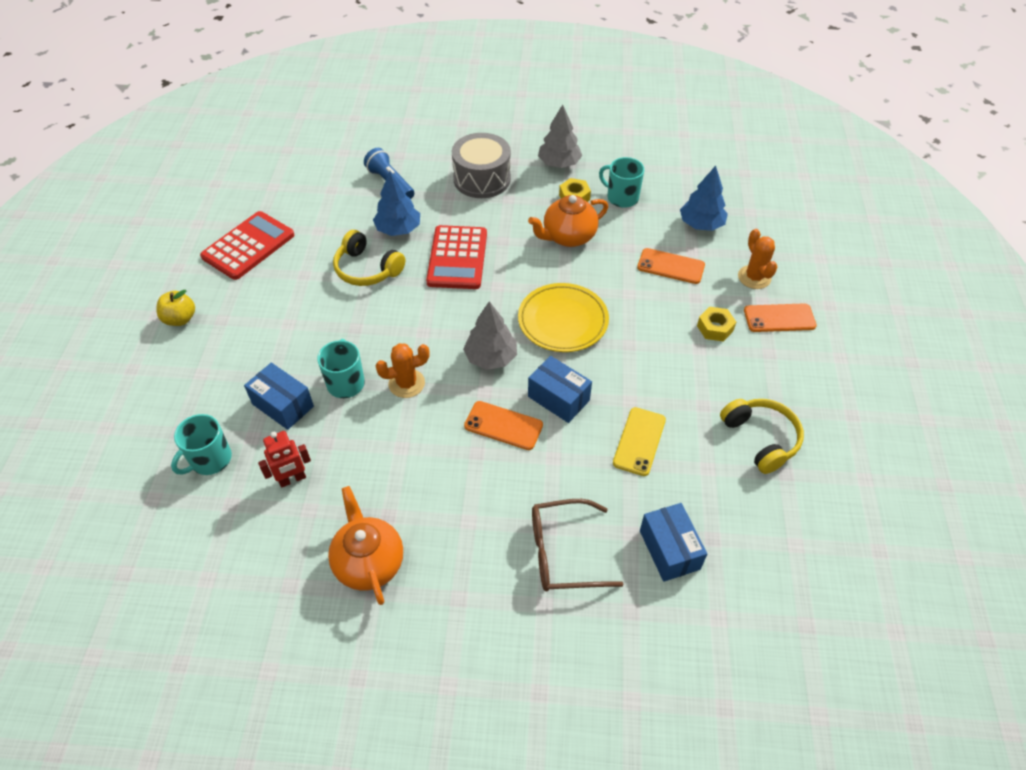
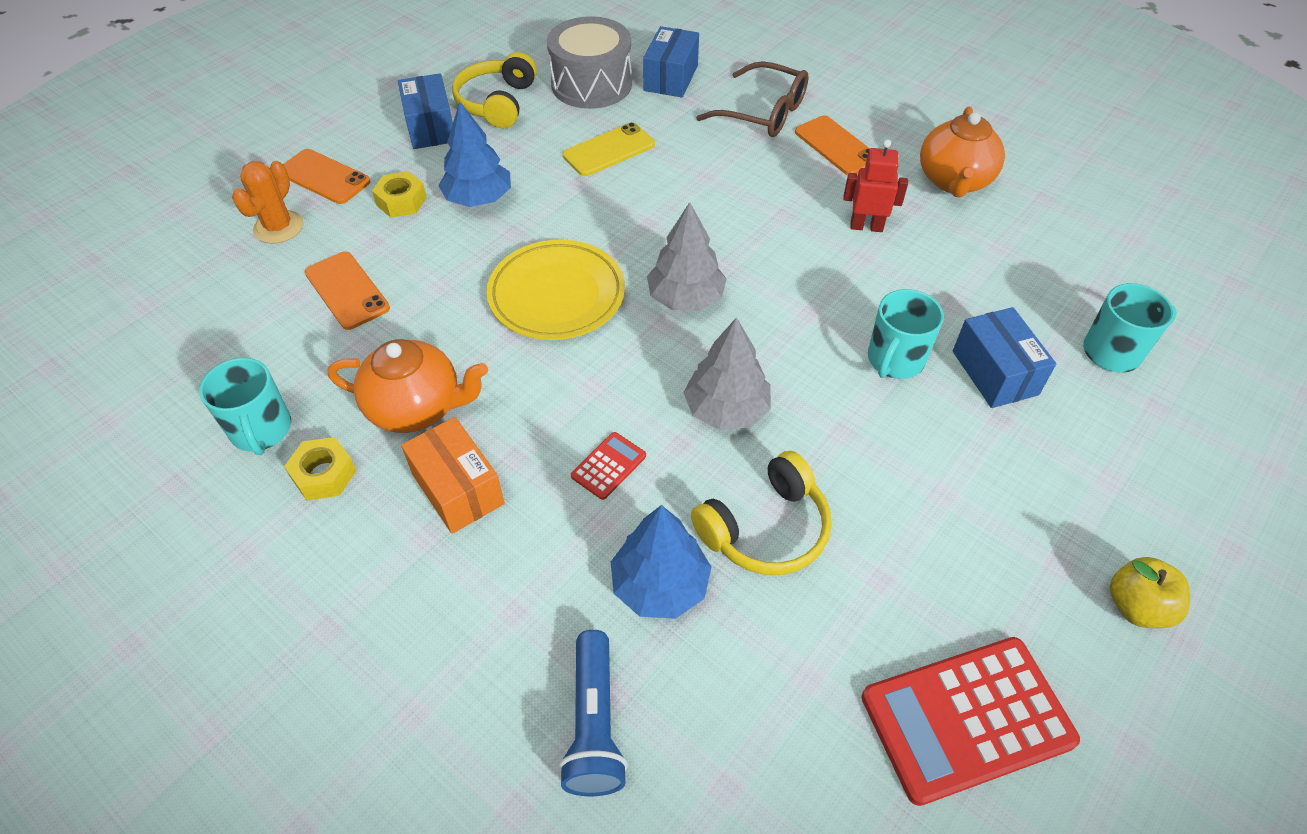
camera: 145 degrees left, 0 degrees up
red robot [258,431,311,488] -> red robot moved to [843,139,908,232]
yellow headphones [333,230,405,286] -> yellow headphones turned 75 degrees clockwise [691,451,832,575]
orange cactus [375,343,430,398] -> none
red calculator [426,225,487,289] -> red calculator [571,432,646,500], size x0.45
grey drum [452,133,511,198] -> grey drum moved to [547,16,632,109]
orange phone [464,401,543,450] -> orange phone moved to [795,115,870,175]
blue box [528,356,592,423] -> blue box moved to [398,73,453,149]
grey tree [538,104,582,168] -> grey tree moved to [683,317,771,430]
blue tree [680,166,728,231] -> blue tree moved to [438,102,511,207]
none -> orange box [401,417,505,534]

